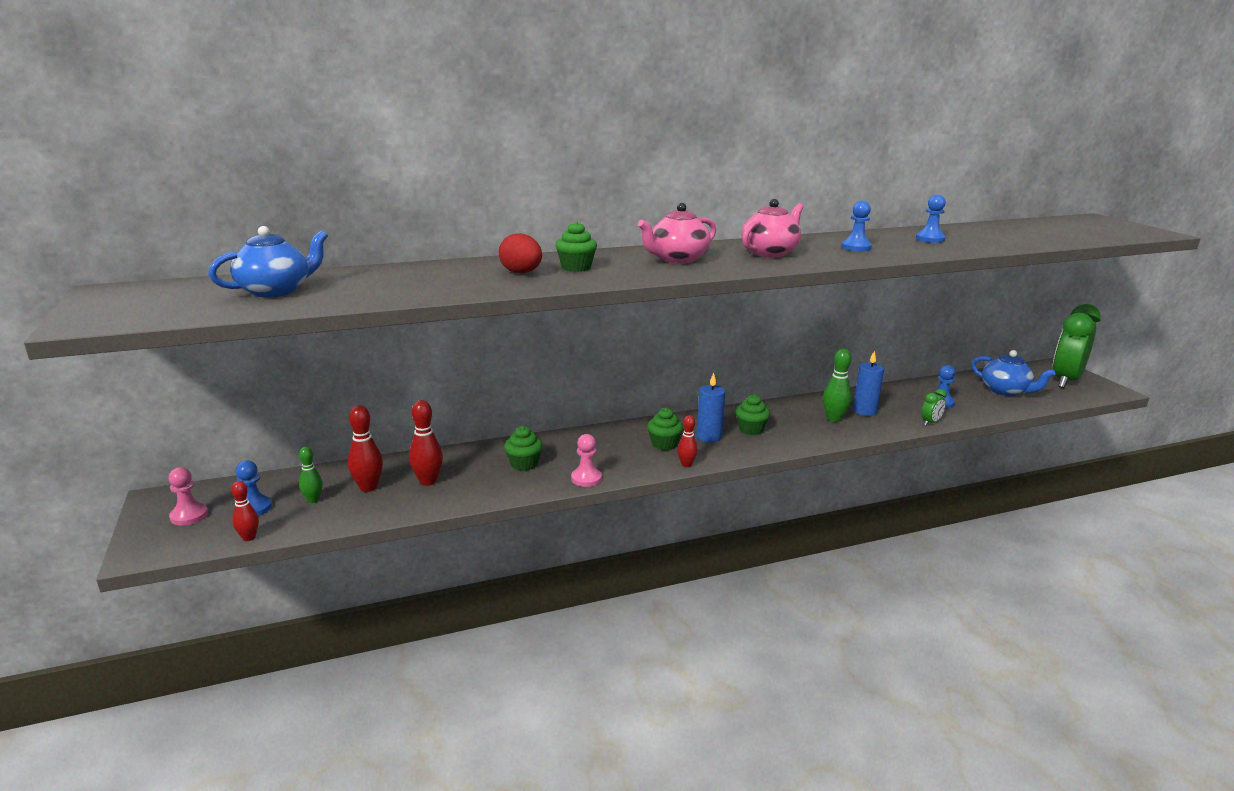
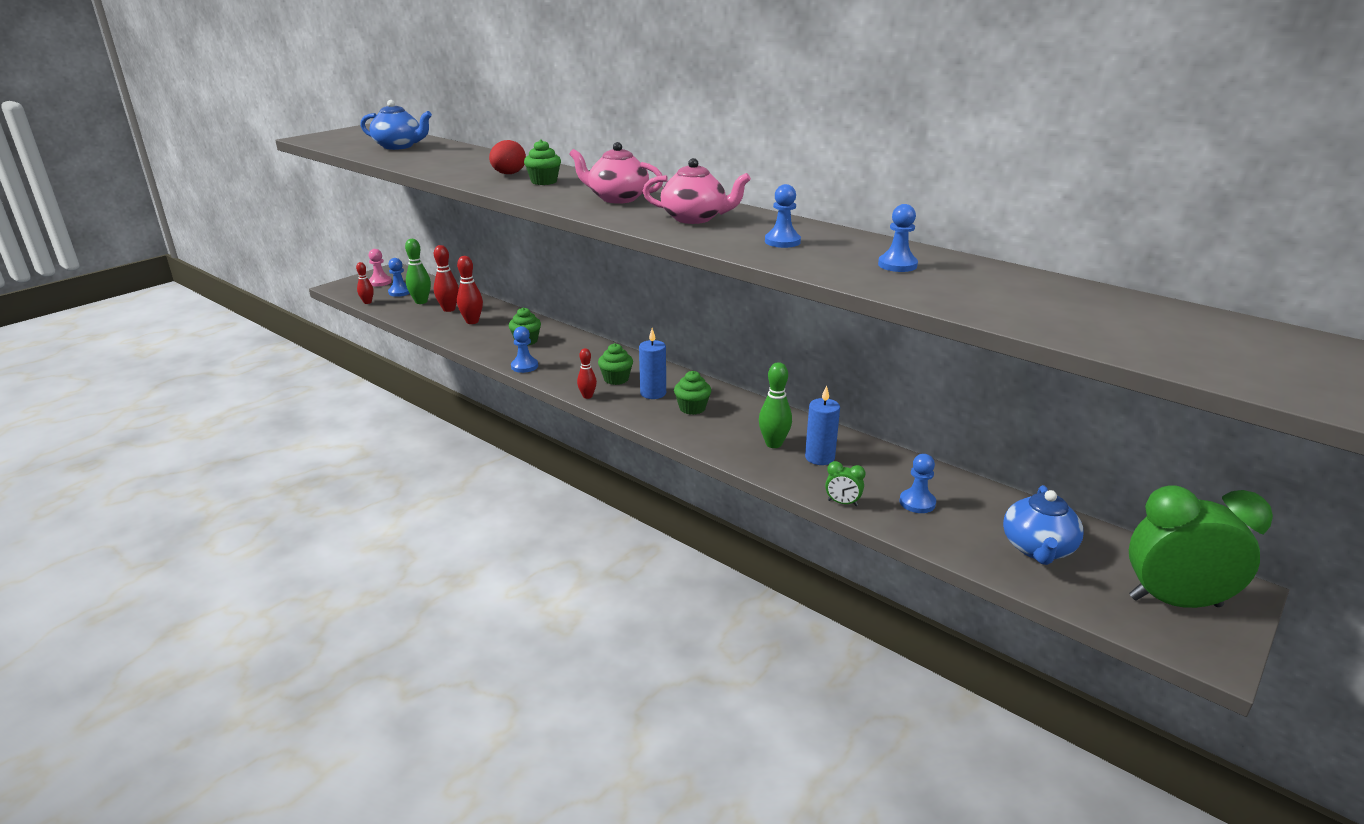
camera: 60 degrees right, 5 degrees up
green bowling pin [299,447,323,503] -> green bowling pin [405,239,431,304], size x1.55
pink pawn [571,434,602,487] -> blue pawn [511,326,538,373]

